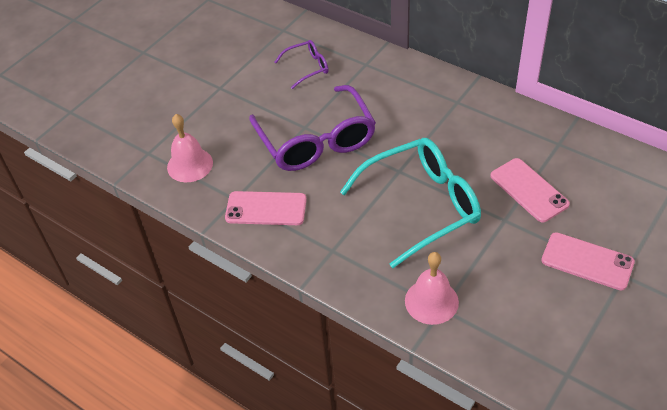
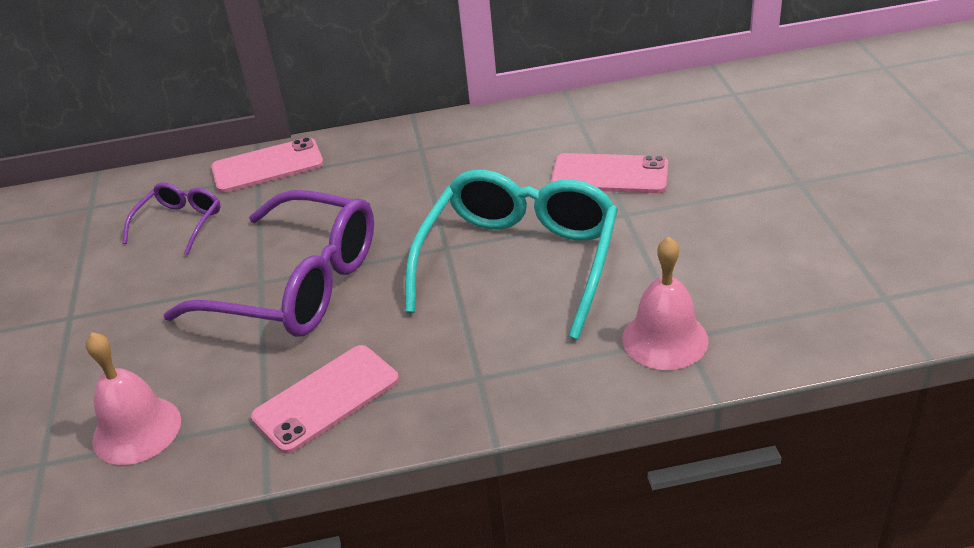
camera: 45 degrees left, 10 degrees down
pink phone [541,232,635,290] -> pink phone moved to [211,137,324,193]

